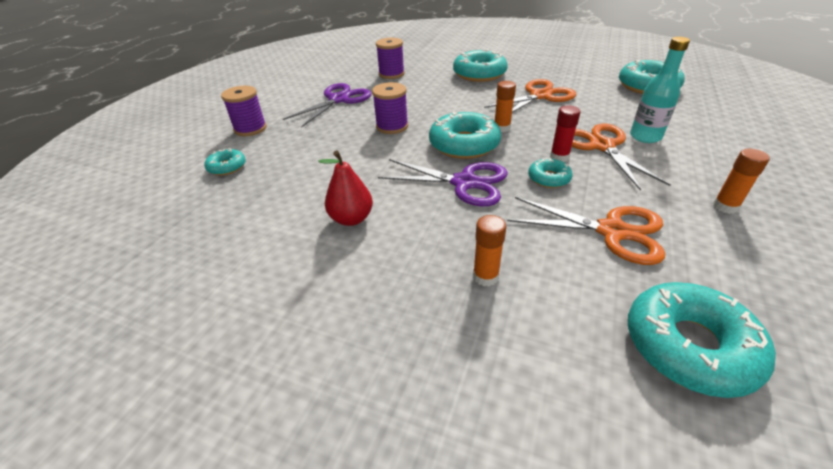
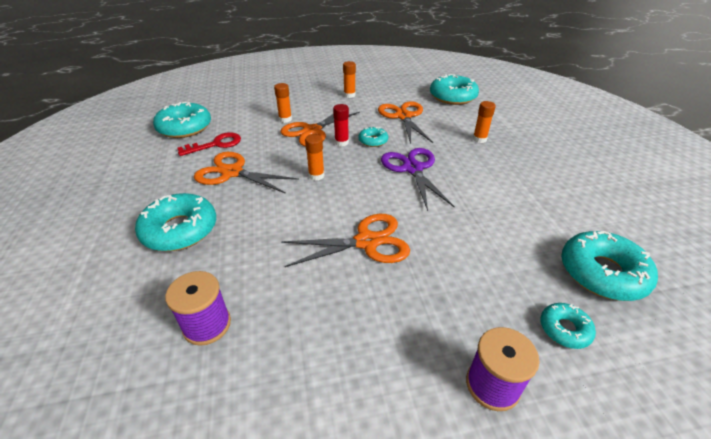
camera: 125 degrees left, 0 degrees up
purple scissors [283,83,372,128] -> none
red pear [318,150,373,226] -> none
purple spool [372,82,408,134] -> orange scissors [281,214,410,267]
turquoise donut [429,111,501,159] -> turquoise donut moved to [561,231,658,301]
turquoise bottle [630,37,690,143] -> orange glue stick [274,83,292,123]
none -> red key [177,132,241,156]

